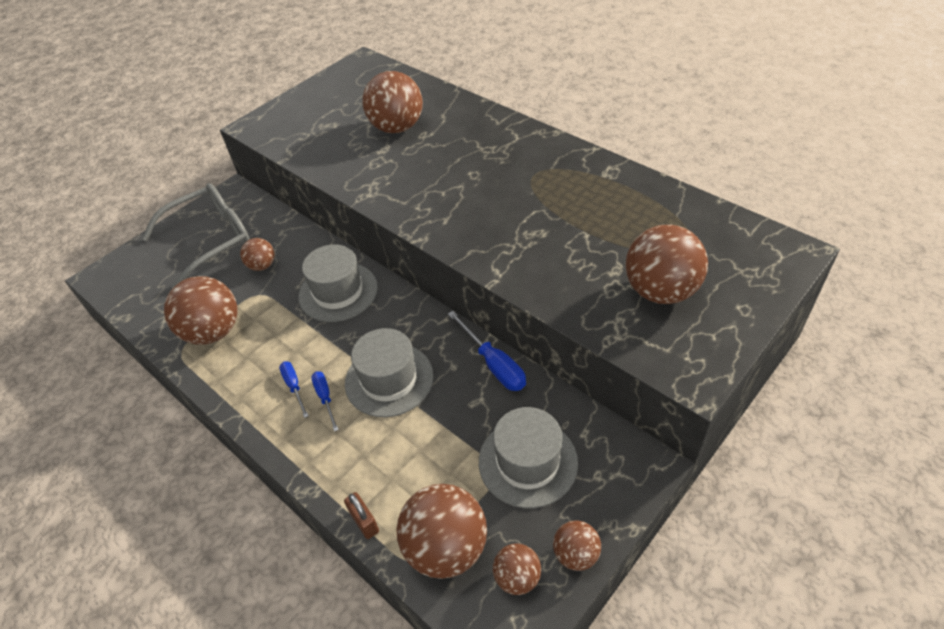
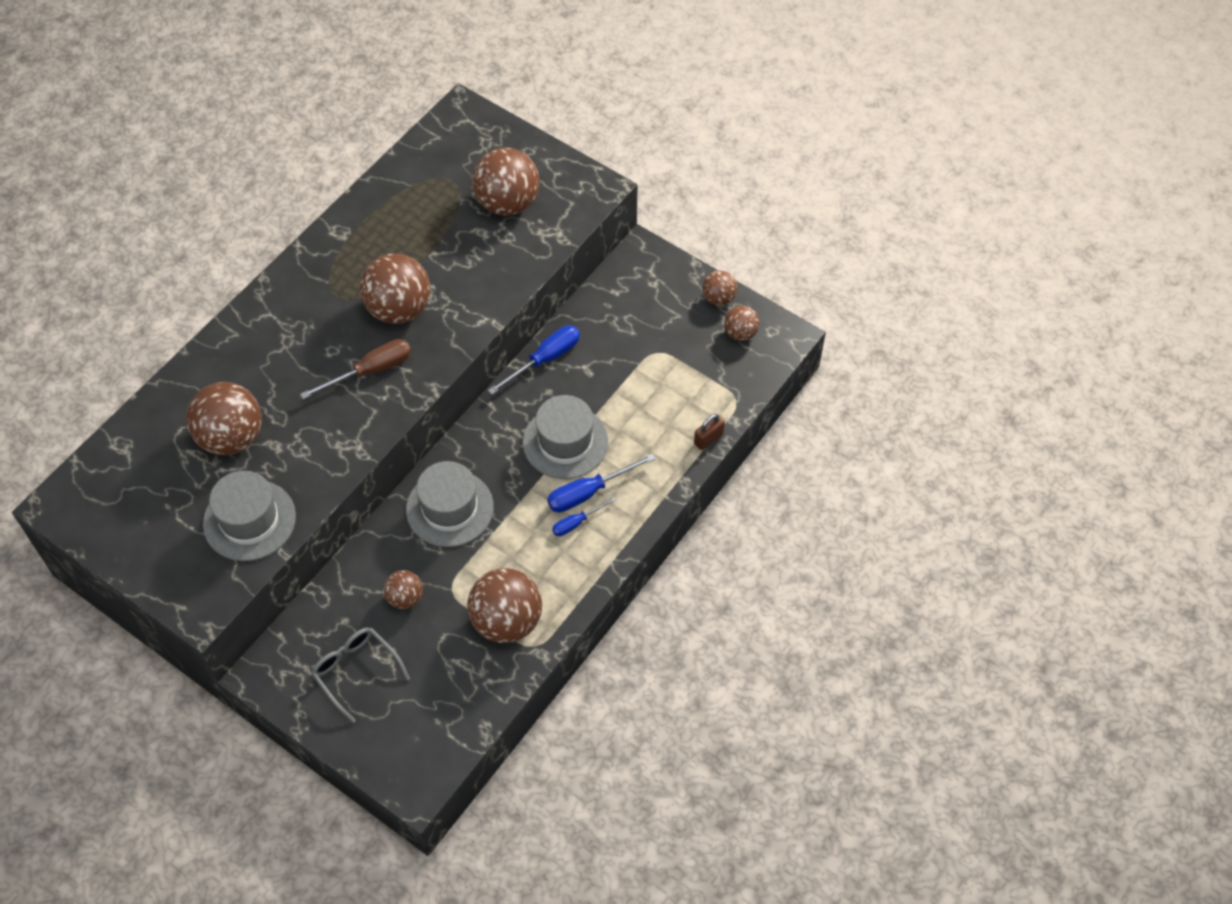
camera: 100 degrees left, 10 degrees up
grey glasses [142,183,250,288] -> grey glasses [311,628,410,723], size x0.61
blue screwdriver [311,371,339,432] -> blue screwdriver [547,454,655,512], size x1.65
brown ball [396,484,487,579] -> brown ball moved to [360,253,430,324]
grey hat [479,407,578,508] -> grey hat moved to [203,471,296,561]
none -> brown screwdriver [300,339,411,399]

